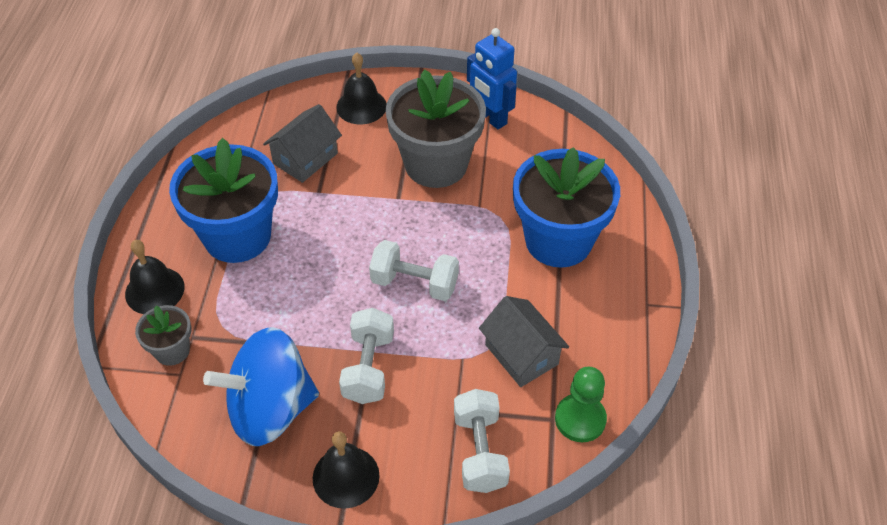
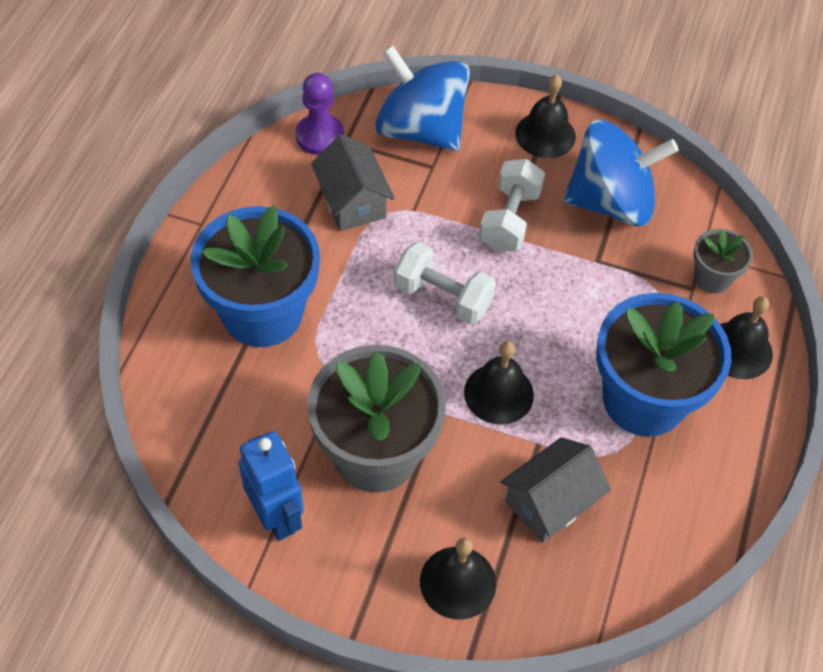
camera: 170 degrees left, 5 degrees up
white dumbbell [454,389,510,493] -> blue spinning top [375,45,470,151]
green pawn [555,367,607,442] -> purple pawn [295,73,344,155]
none -> black bell [464,341,534,425]

